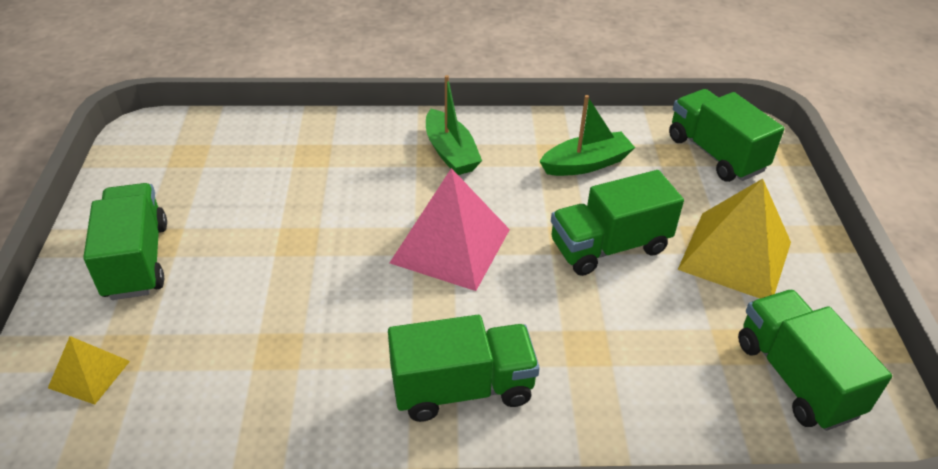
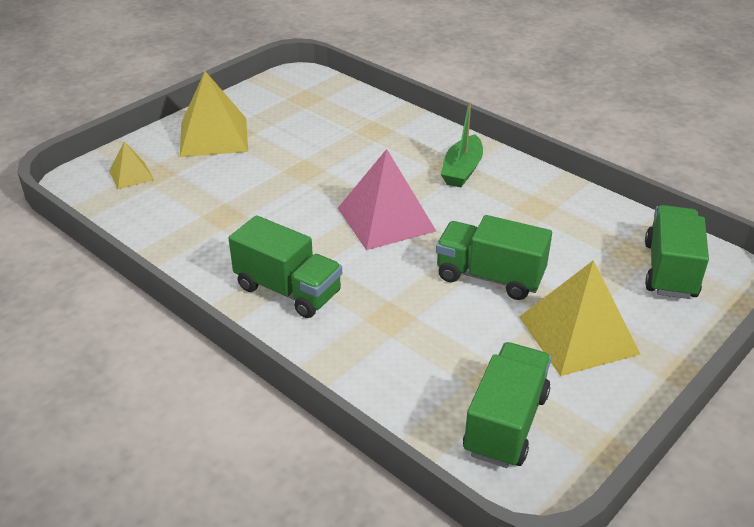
camera: 45 degrees right, 5 degrees down
green truck [83,183,167,300] -> yellow pyramid [180,71,248,157]
green boat [539,95,635,176] -> none

